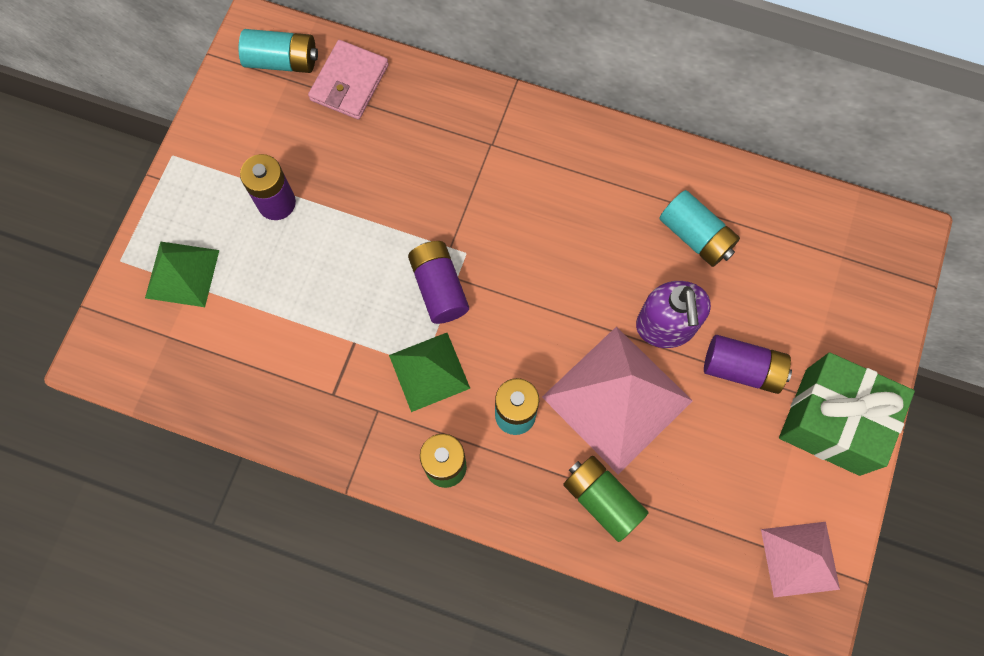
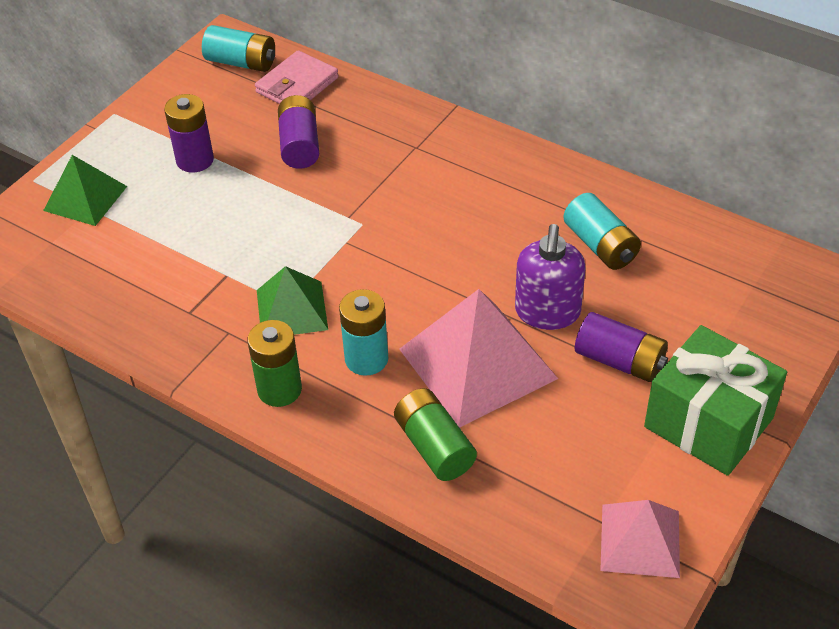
camera: 15 degrees right, 25 degrees down
purple battery [408,241,469,324] -> purple battery moved to [278,95,319,169]

